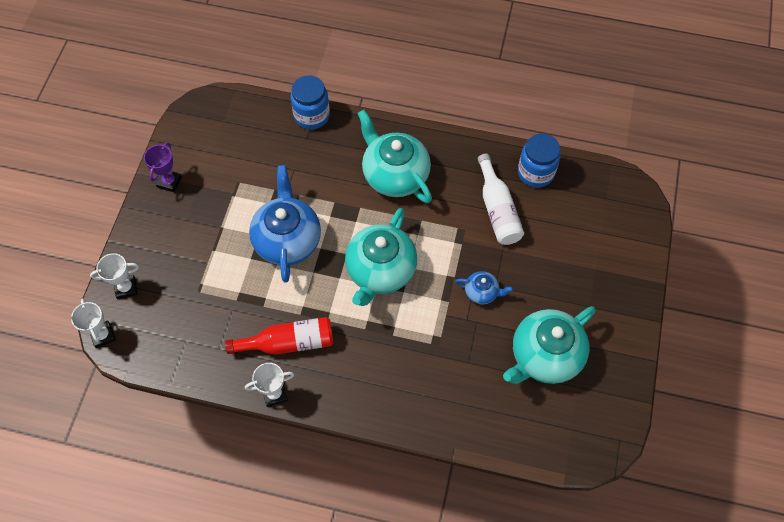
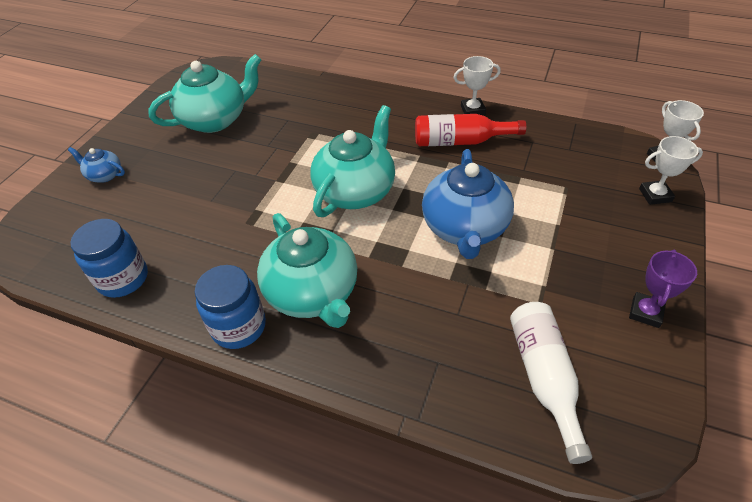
camera: 170 degrees left, 15 degrees down
blue jar [291,75,330,130] -> blue jar moved to [195,265,266,349]
blue teapot [455,271,513,305] -> blue teapot moved to [68,147,125,182]
white bottle [477,154,524,245] -> white bottle moved to [510,302,592,464]

